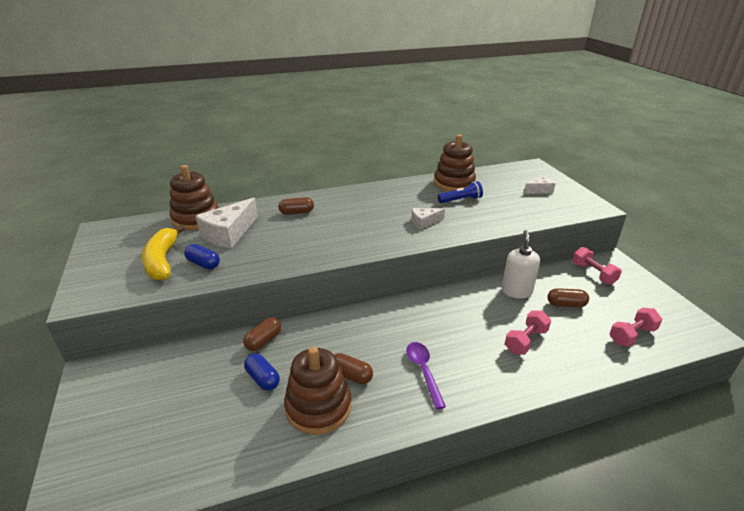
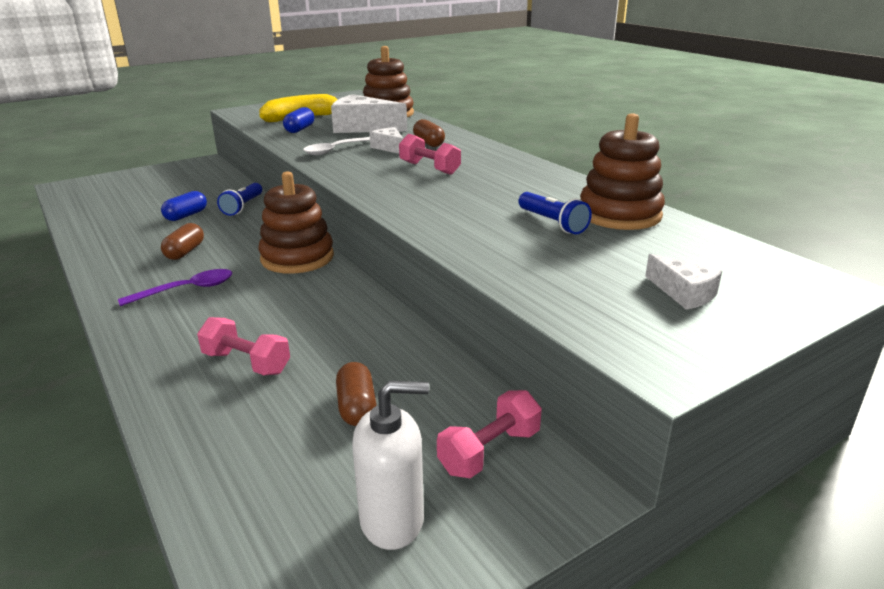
camera: 75 degrees right, 5 degrees down
brown capsule [243,317,281,351] -> blue flashlight [217,183,262,216]
brown stacking toy [284,347,351,435] -> brown stacking toy moved to [258,171,334,274]
white cheese [411,208,445,230] -> white cheese moved to [369,127,403,154]
white soap dispenser [502,230,540,299] -> white soap dispenser moved to [352,380,429,550]
pink dumbbell [610,308,663,347] -> pink dumbbell moved to [399,134,461,175]
none -> white spoon [303,137,370,155]

